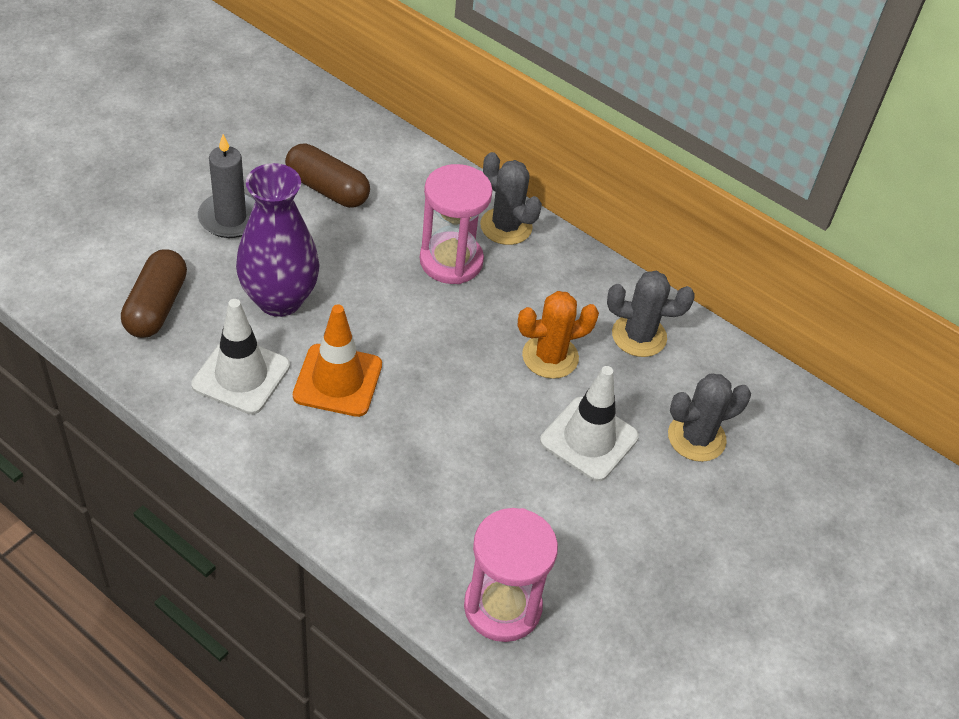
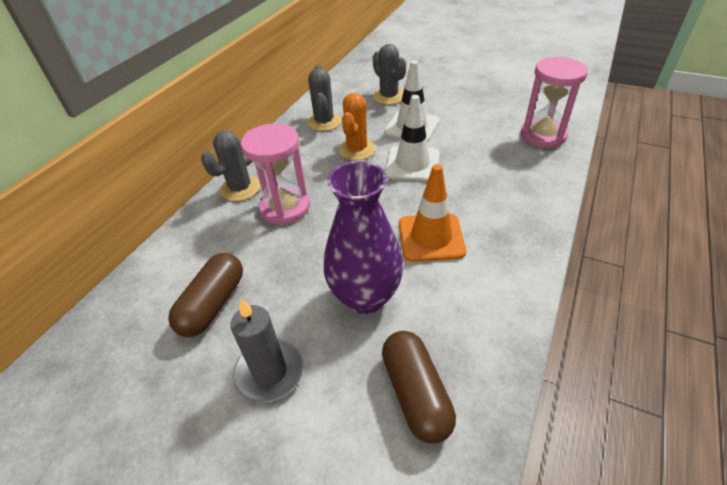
camera: 95 degrees left, 5 degrees down
brown capsule [121,249,187,338] -> brown capsule turned 75 degrees clockwise [382,331,456,444]
white traffic cone [191,299,290,415] -> white traffic cone moved to [385,95,440,182]
orange cactus [518,291,599,379] -> orange cactus turned 45 degrees clockwise [338,93,376,160]

